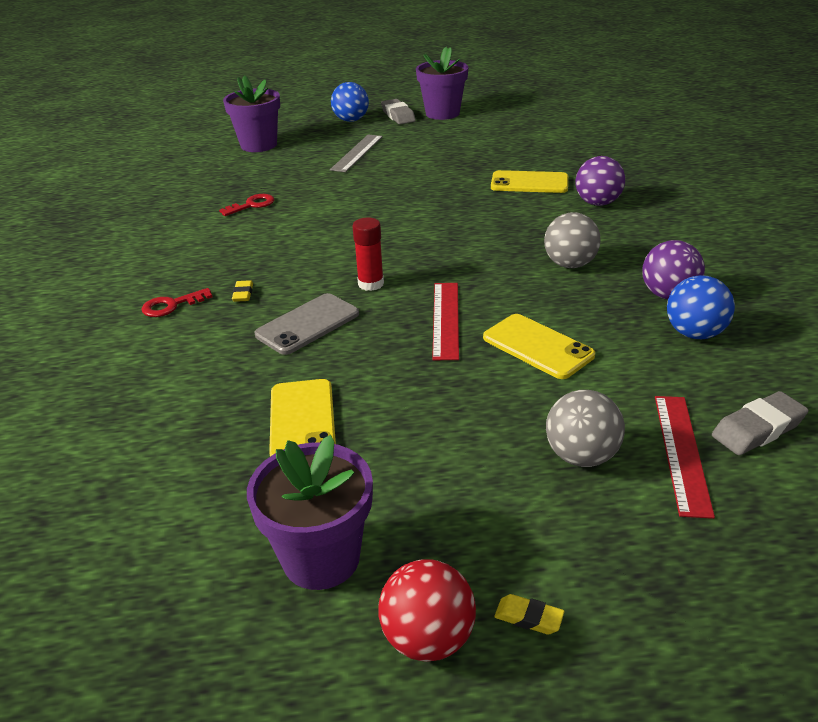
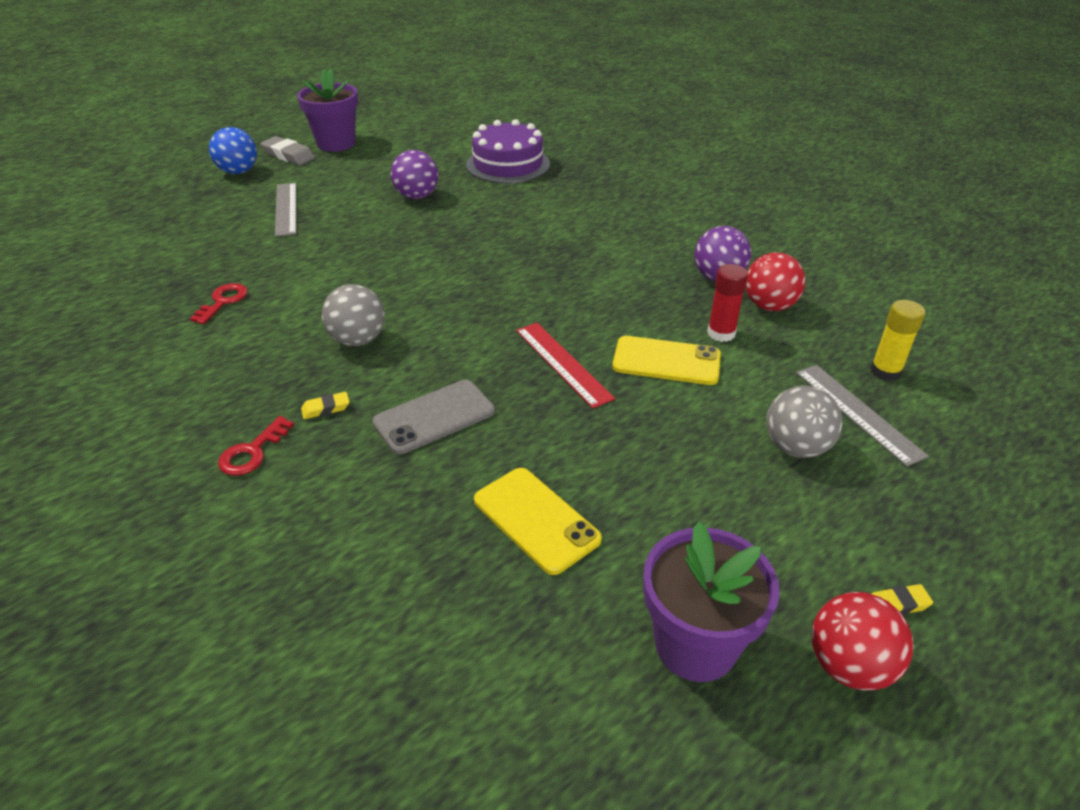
camera: 35 degrees left, 5 degrees up
purple flower pot [223,75,280,152] -> none
yellow eraser [232,280,253,302] -> yellow eraser turned 75 degrees counterclockwise [301,392,350,419]
grey phone [255,293,359,355] -> grey phone turned 45 degrees clockwise [372,380,495,454]
red glue stick [352,218,384,291] -> red glue stick moved to [707,264,748,342]
yellow phone [491,170,568,193] -> none
grey ball [544,212,601,268] -> grey ball moved to [322,284,385,346]
purple ball [576,156,625,206] -> purple ball moved to [391,150,439,199]
red ruler [655,396,715,519] -> grey ruler [796,365,929,467]
blue ball [667,275,735,339] -> red ball [746,252,806,311]
grey eraser [712,391,809,455] -> yellow glue stick [870,300,925,381]
none -> purple cake [466,119,550,184]

